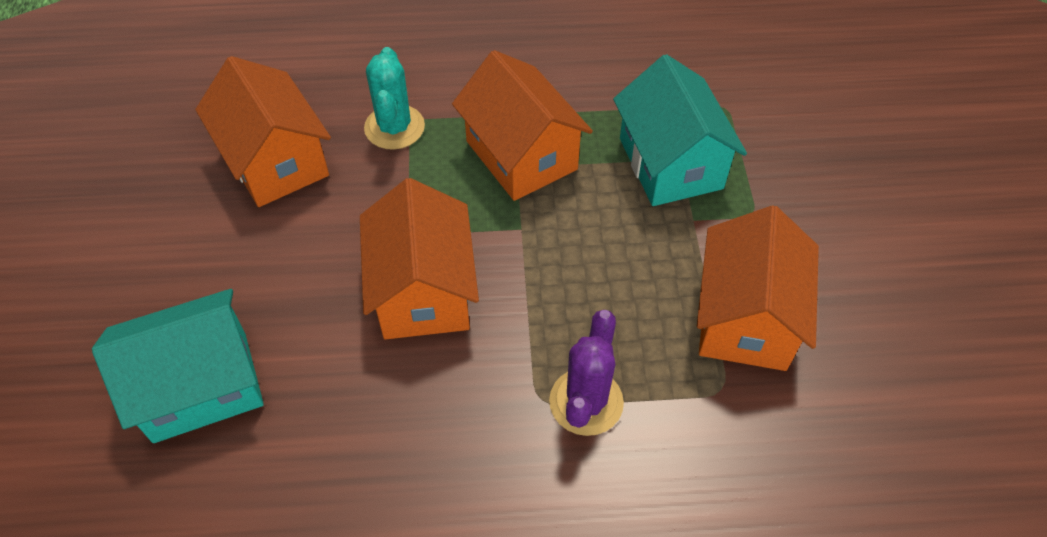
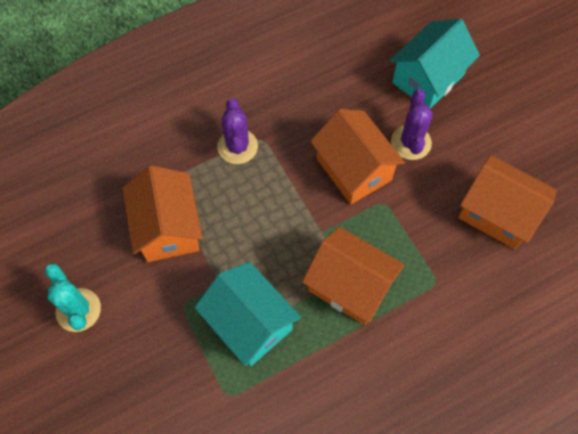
camera: 155 degrees right, 10 degrees up
turquoise cactus [364,47,425,150] -> turquoise cactus moved to [45,263,101,332]
none -> purple cactus [391,89,433,160]

